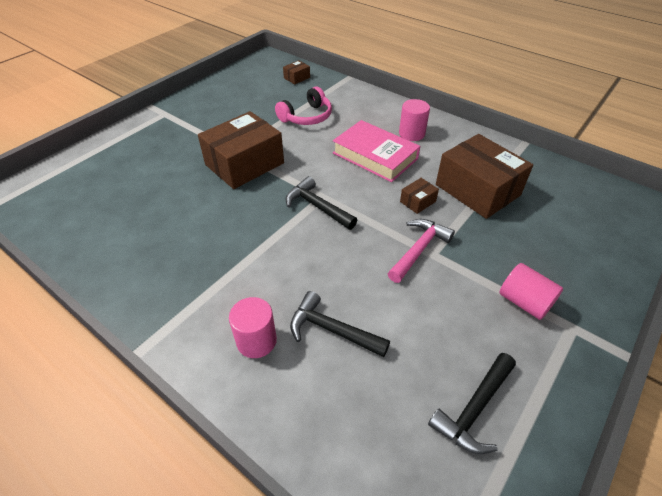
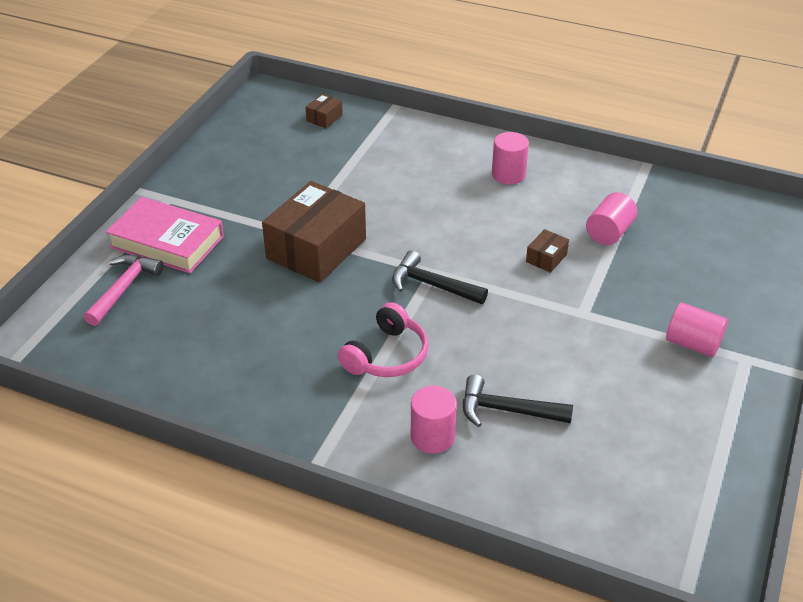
camera: 15 degrees left, 5 degrees down
pink headphones [275,87,332,125] -> pink headphones moved to [338,302,429,377]
pink book [333,120,420,182] -> pink book moved to [106,197,224,273]
pink hammer [388,219,455,283] -> pink hammer moved to [84,254,164,326]
black hammer [428,353,516,454] -> none
brown box [436,134,533,219] -> pink cylinder [586,192,637,245]

